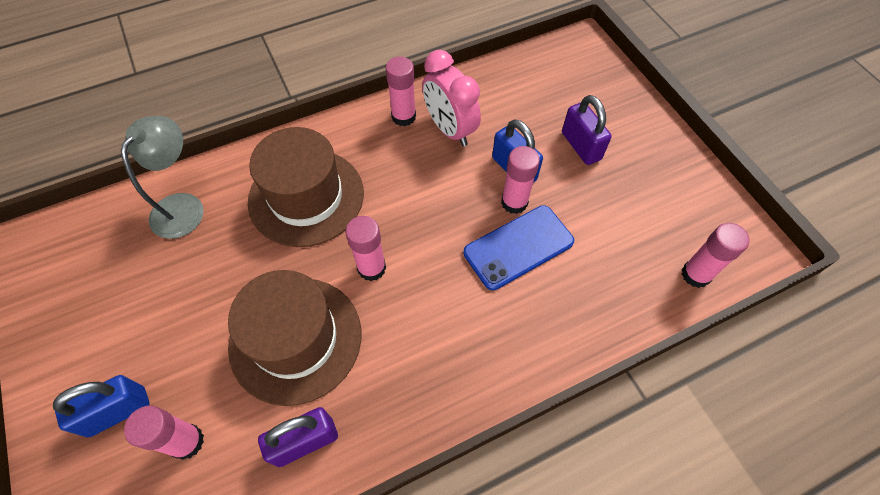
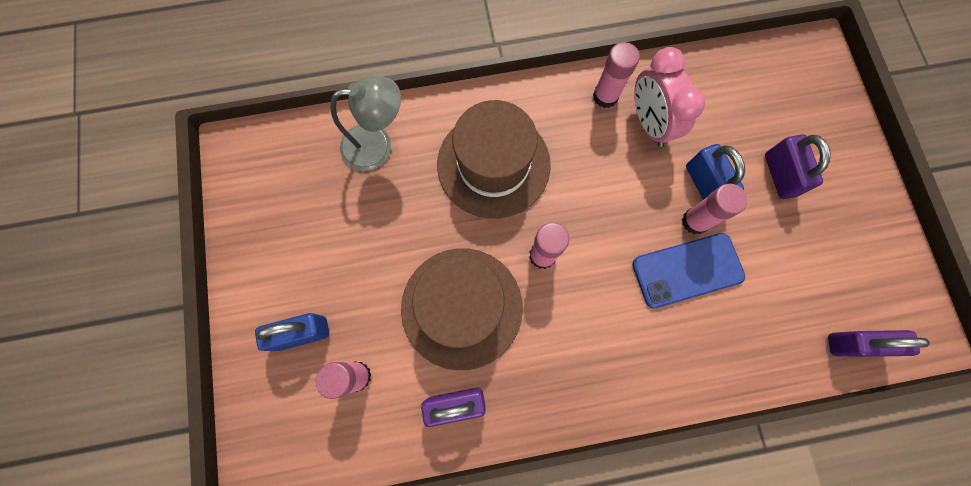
camera: 15 degrees right, 15 degrees up
grey lamp [121,116,204,239] -> grey lamp turned 45 degrees clockwise [330,76,401,171]
pink glue stick [682,223,750,288] -> purple padlock [828,330,930,357]

